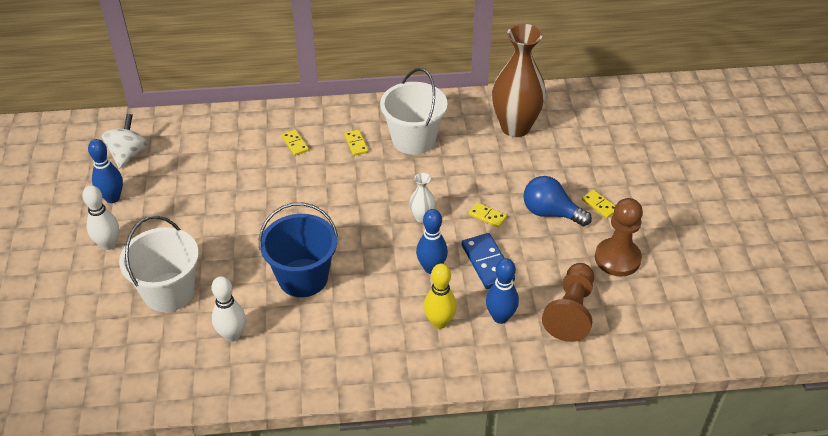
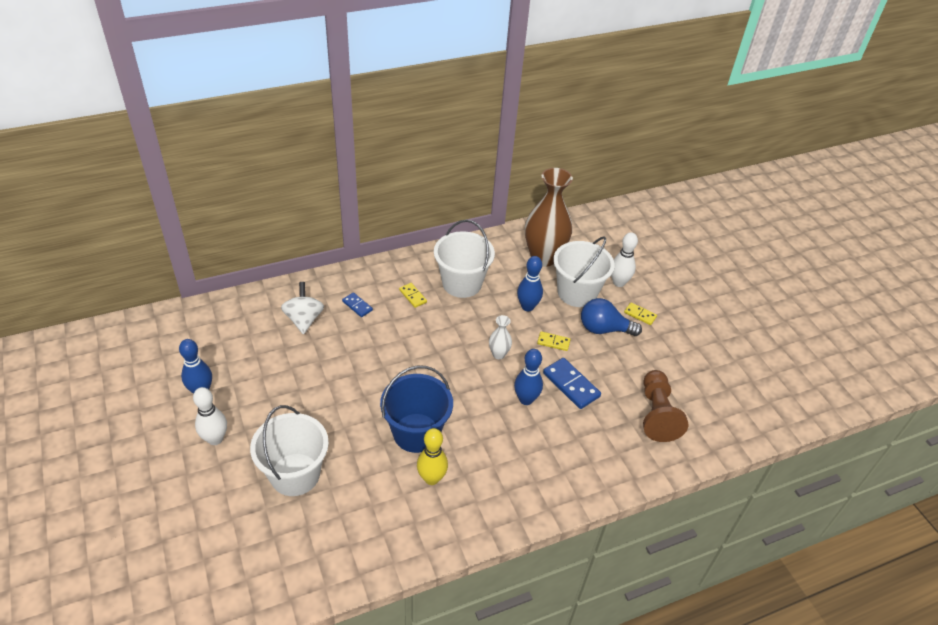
camera: 20 degrees left, 0 degrees up
white spinning top [102,114,148,169] -> white spinning top moved to [281,282,324,334]
white bowling pin [211,276,246,342] -> white bowling pin moved to [611,232,638,287]
yellow domino [281,130,309,156] -> blue domino [342,292,373,317]
yellow bowling pin [424,263,457,329] -> yellow bowling pin moved to [417,428,448,485]
blue bowling pin [486,258,519,324] -> blue bowling pin moved to [517,256,543,311]
brown pawn [595,198,643,276] -> none
none -> white bucket [553,236,615,307]

